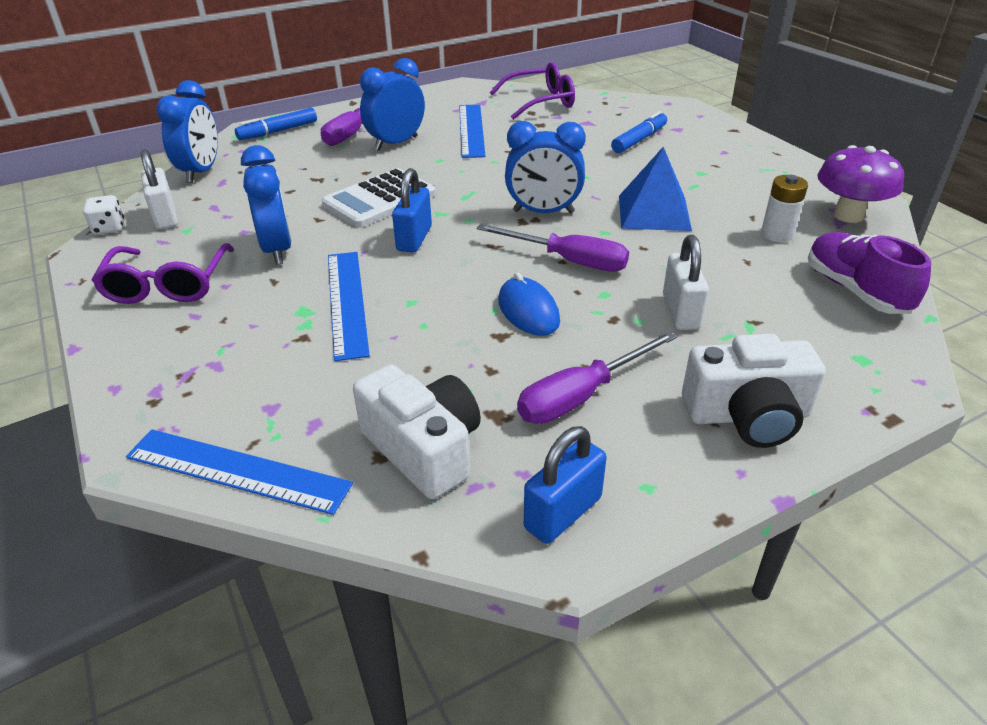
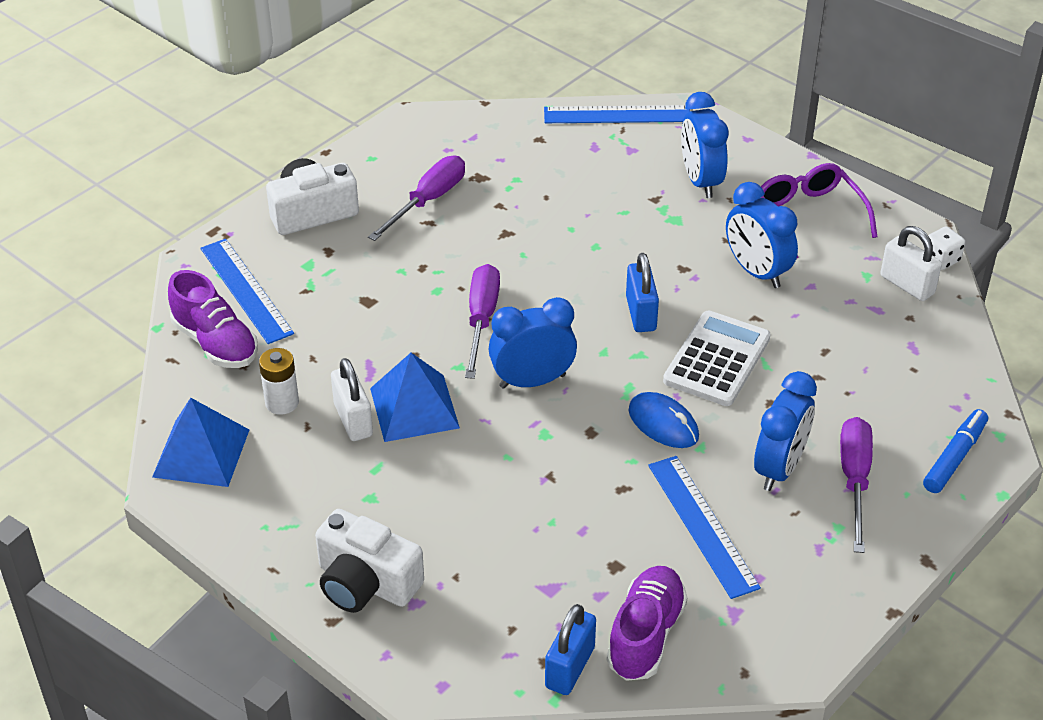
camera: 160 degrees right, 5 degrees up
blue clock [156,80,218,183] -> blue clock moved to [681,92,728,198]
blue ruler [328,252,370,361] -> blue ruler moved to [201,239,294,344]
white camera [353,365,481,499] -> white camera moved to [315,509,424,613]
purple screwdriver [477,224,629,272] -> purple screwdriver turned 90 degrees clockwise [465,264,500,379]
purple glasses [490,62,575,120] -> purple shoe [607,566,688,681]
blue mouse [498,272,560,336] -> blue mouse moved to [629,392,699,448]
blue padlock [524,426,607,544] -> blue padlock moved to [545,604,596,695]
blue marker [611,111,667,153] -> none
white padlock [663,235,709,330] -> white padlock moved to [331,358,373,441]
purple mushroom [817,145,904,223] -> blue pyramid [152,398,249,487]

